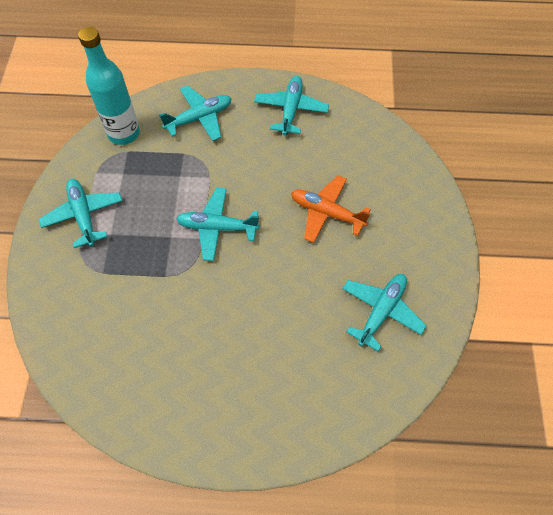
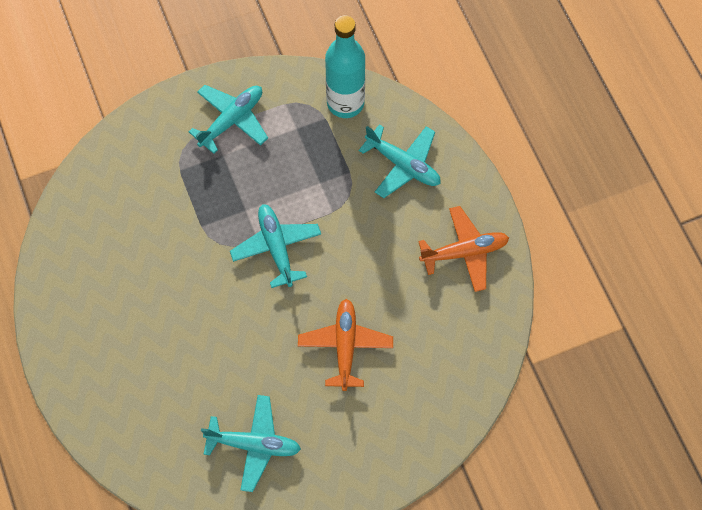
camera: 65 degrees right, 5 degrees up
turquoise plane [254,76,329,135] -> orange plane [418,206,509,292]

